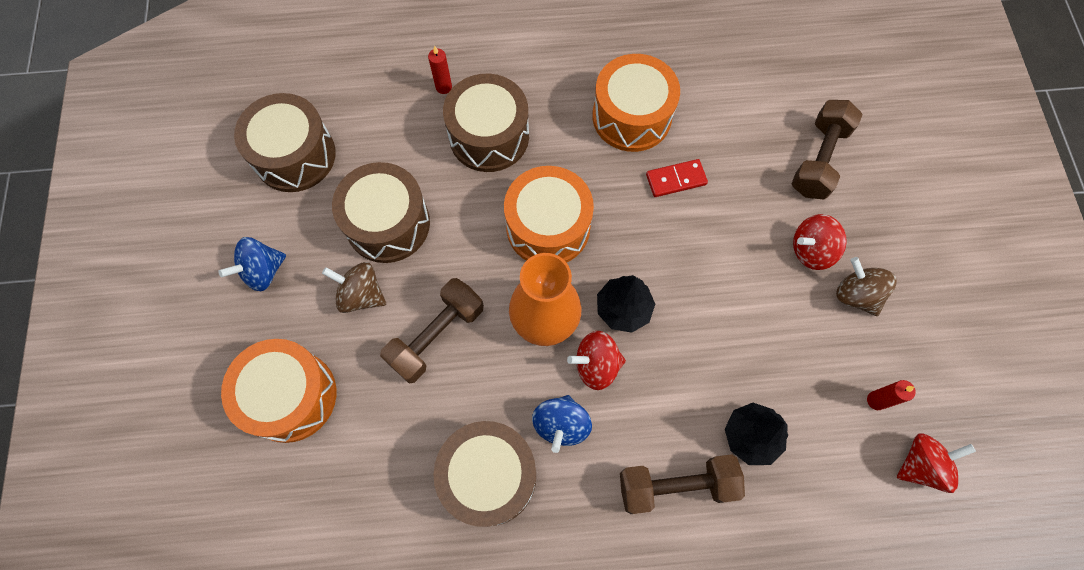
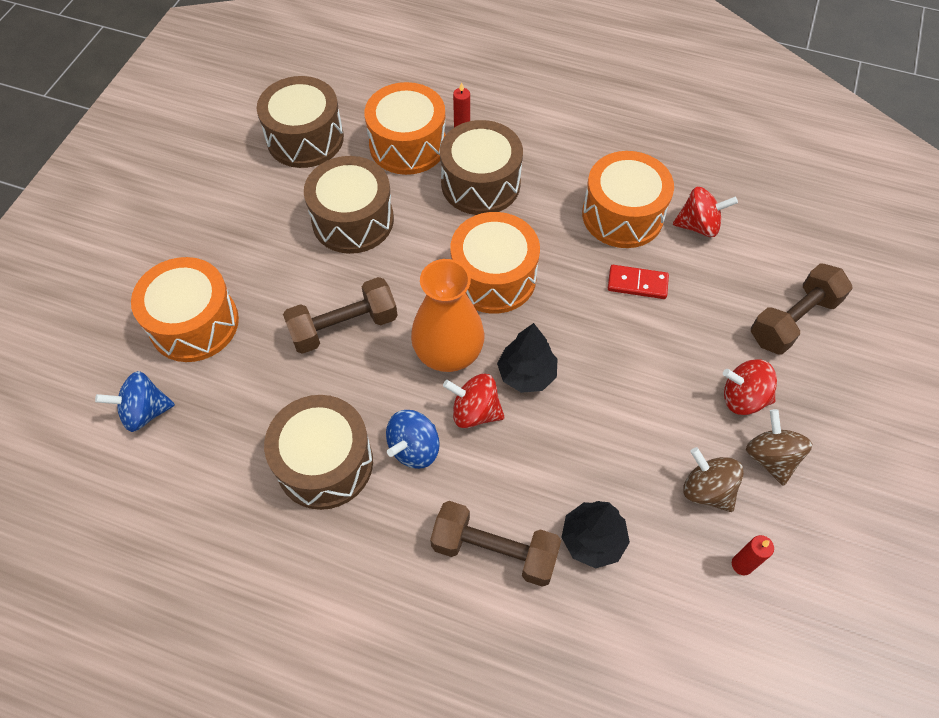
camera: 25 degrees right, 10 degrees down
blue spinning top [218,237,286,291] -> blue spinning top moved to [95,371,175,432]
brown spinning top [322,262,386,313] -> brown spinning top moved to [683,447,744,512]
red spinning top [897,433,976,493] -> red spinning top moved to [673,187,738,237]
none -> orange drum [365,82,446,175]

